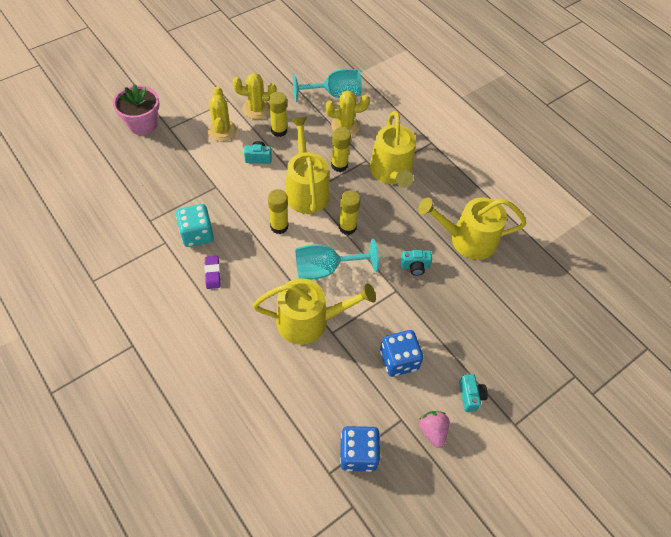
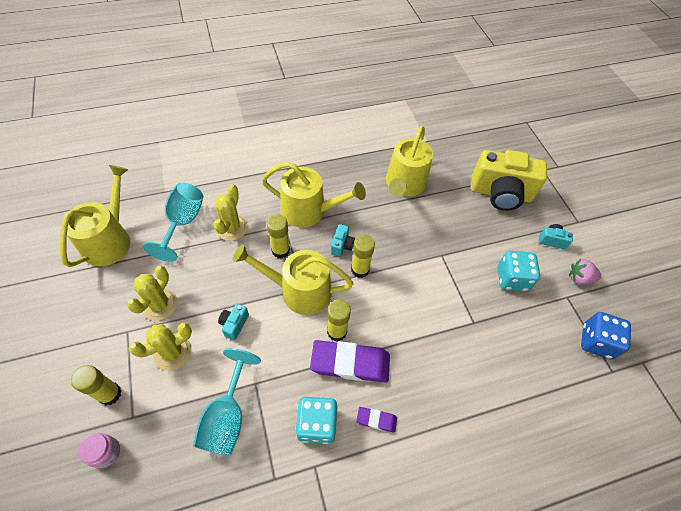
camera: 70 degrees left, 0 degrees up
pink flower pot [113,84,160,135] -> pink jar [78,433,120,468]
yellow cactus [207,87,237,141] -> yellow cactus turned 45 degrees counterclockwise [129,322,192,371]
yellow watering can [253,278,376,345] -> yellow watering can moved to [60,165,130,267]
yellow glue stick [269,92,287,137] -> yellow glue stick moved to [71,365,122,405]
turquoise goblet [295,239,379,279] -> turquoise goblet moved to [193,348,261,455]
blue dice [380,330,424,377] -> turquoise dice [497,251,540,292]
turquoise camera [400,250,432,276] -> turquoise camera moved to [331,224,355,257]
none -> purple eraser [310,340,390,383]
none -> yellow camera [471,150,547,211]

